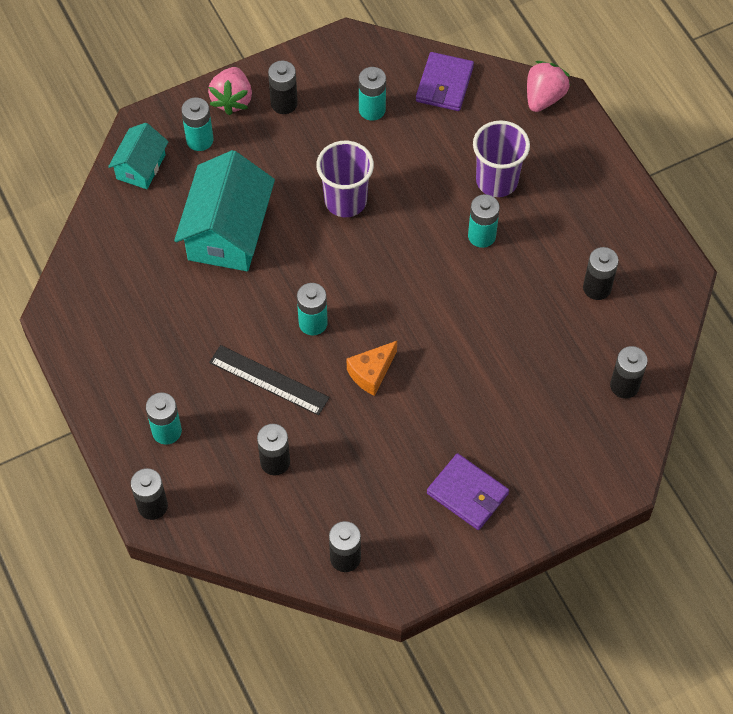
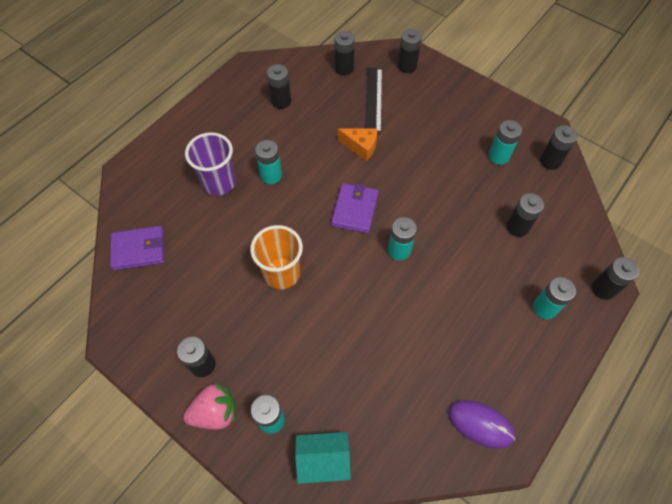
camera: 115 degrees left, 0 degrees up
turquoise house [174,150,275,271] -> none
black ruler [209,345,329,416] -> black ruler moved to [365,68,382,133]
purple cup [316,141,374,217] -> orange cup [250,225,303,290]
orange cheese [347,341,397,396] -> orange cheese moved to [338,128,377,162]
turquoise battery [359,67,386,121] -> turquoise battery moved to [489,120,522,165]
purple wallet [427,453,509,530] -> purple wallet moved to [331,183,379,234]
pink strawberry [527,61,570,112] -> none
none -> black battery [398,29,422,73]
none -> purple mouse [448,400,515,449]

